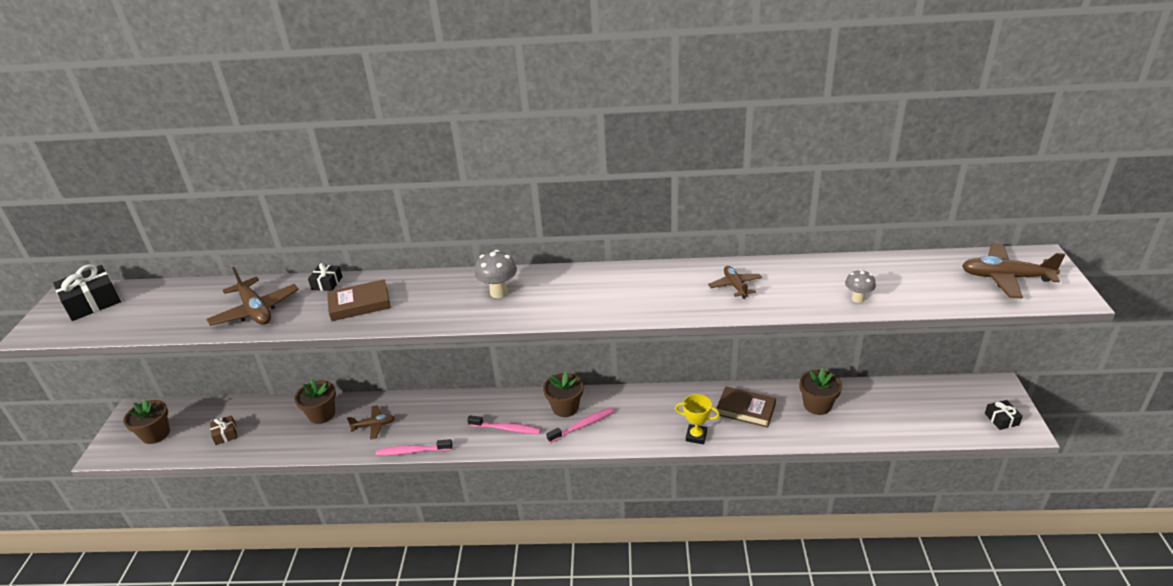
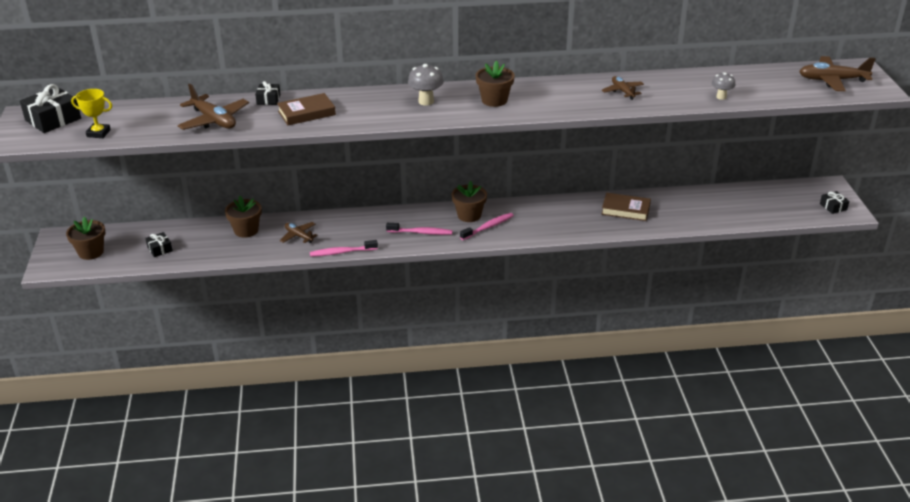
camera: 10 degrees left, 0 degrees up
brown gift [210,415,237,445] -> black gift [145,232,173,257]
brown plane [347,405,395,440] -> brown plane turned 120 degrees counterclockwise [280,222,318,243]
yellow trophy [675,394,720,444] -> yellow trophy moved to [71,89,112,138]
brown flower pot [799,368,842,415] -> brown flower pot moved to [476,60,515,107]

